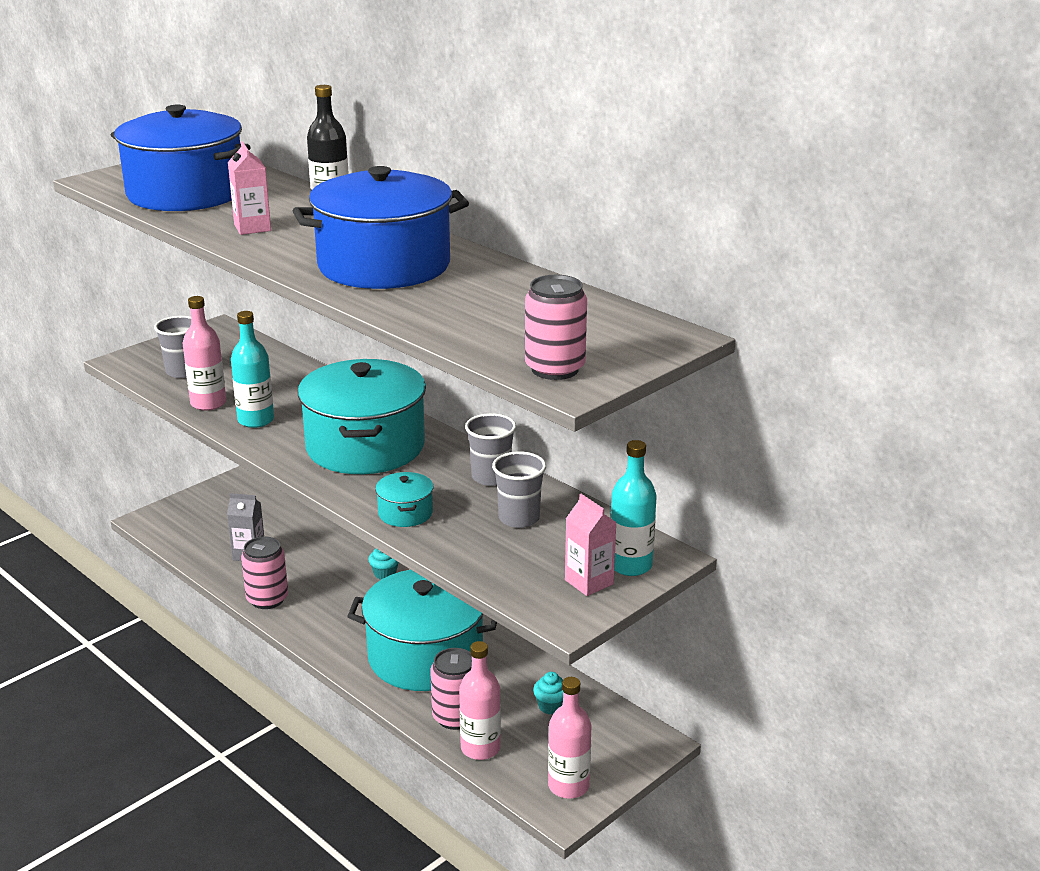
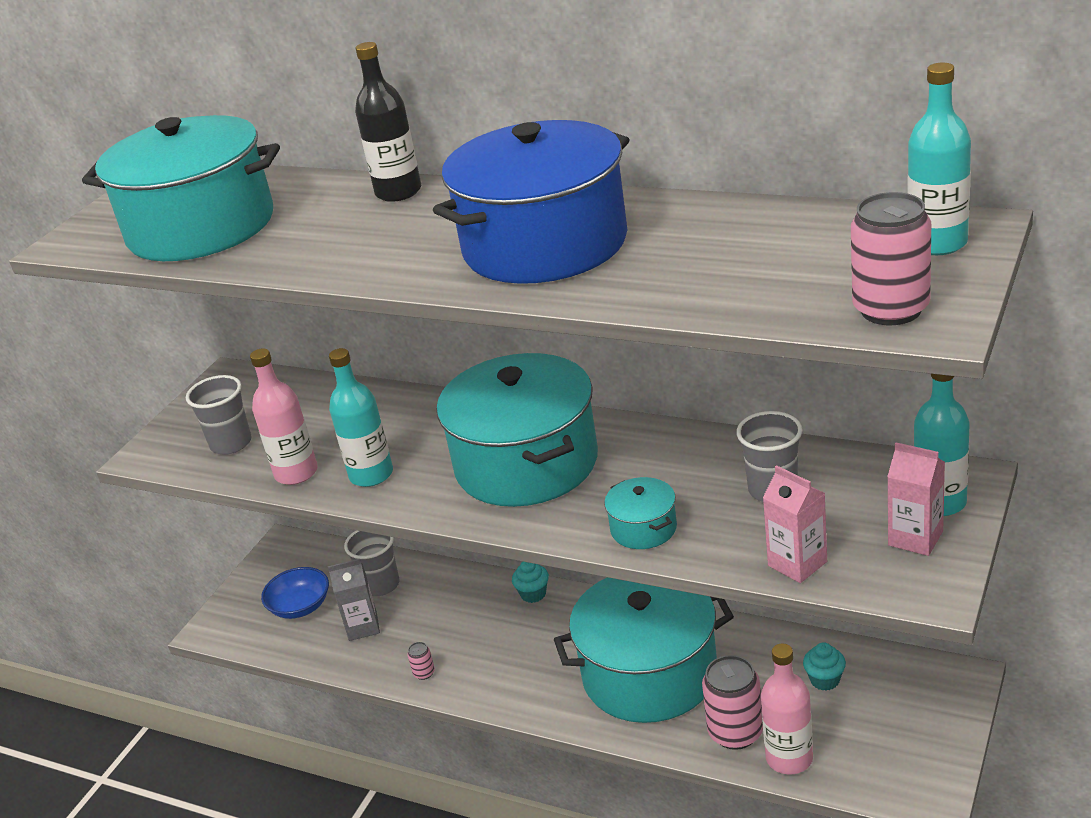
camera: 15 degrees left, 5 degrees up
blue pot [111,105,251,211] -> turquoise pot [82,115,280,261]
pink carton [228,141,271,235] -> pink carton moved to [763,465,827,583]
pink can [241,537,288,609] -> pink can [407,642,435,680], size x0.44
grey cup [465,413,516,486] -> grey cup moved to [344,530,399,596]
pink bottle [548,677,591,799] -> none
none -> blue bowl [261,567,329,619]
none -> turquoise bottle [908,63,971,255]

